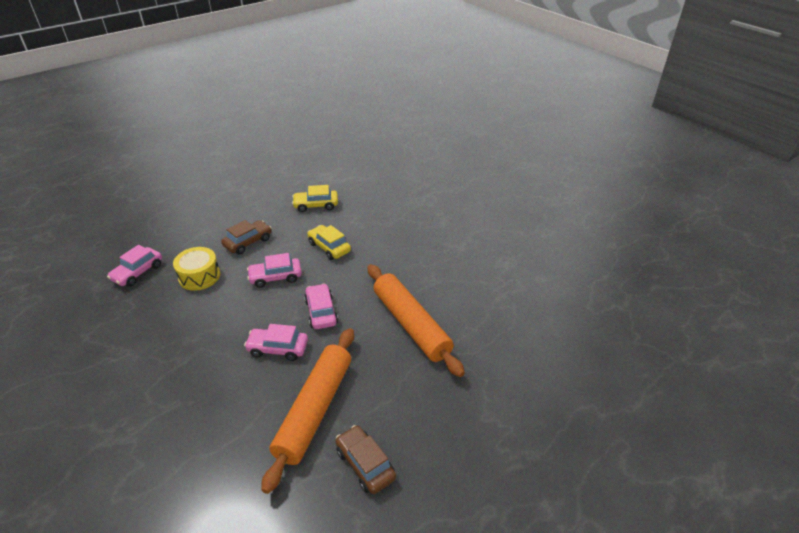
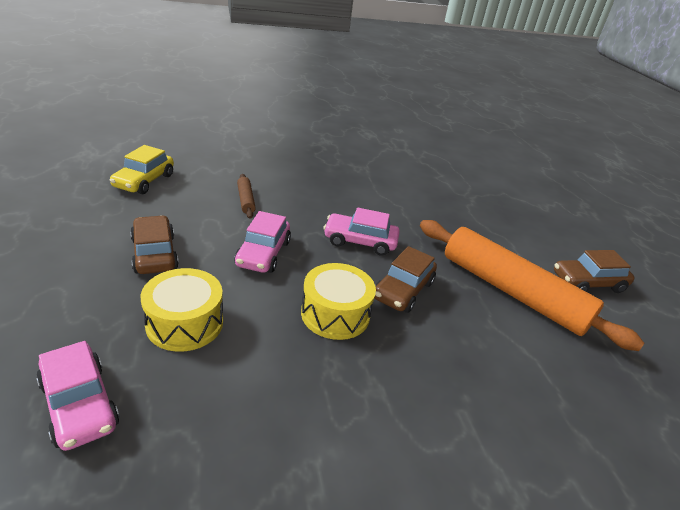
camera: 70 degrees left, 5 degrees down
pink car [244,324,308,361] -> brown car [375,246,437,313]
yellow car [307,225,351,260] -> brown rolling pin [237,174,256,219]
orange rolling pin [367,264,465,377] -> none
none -> yellow drum [301,263,376,340]

